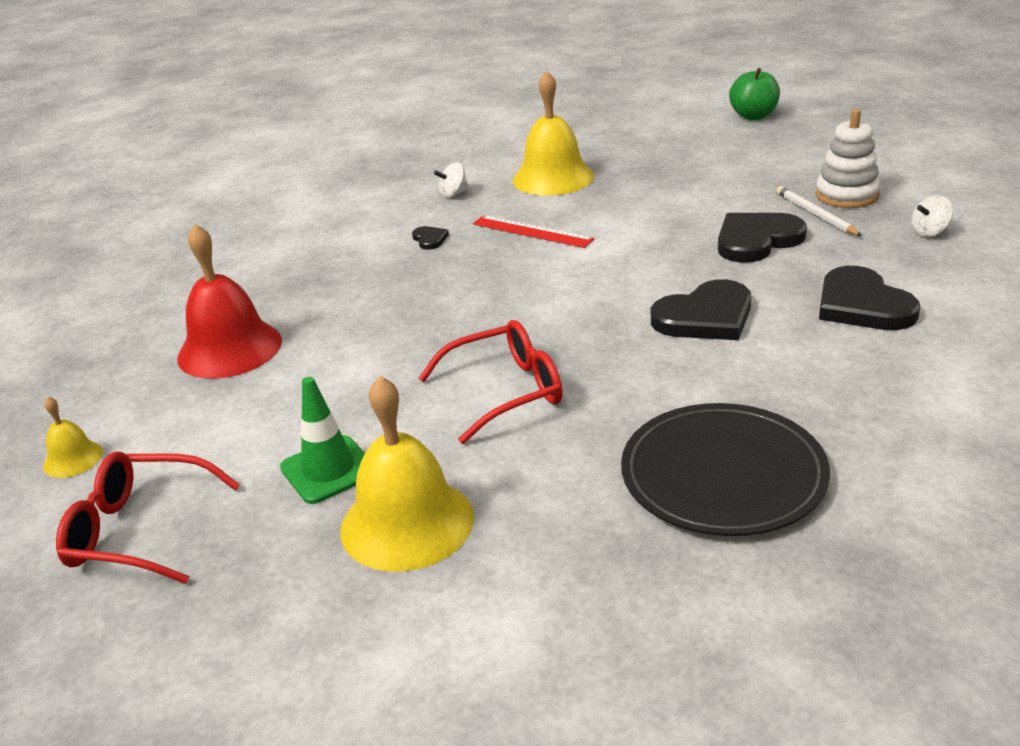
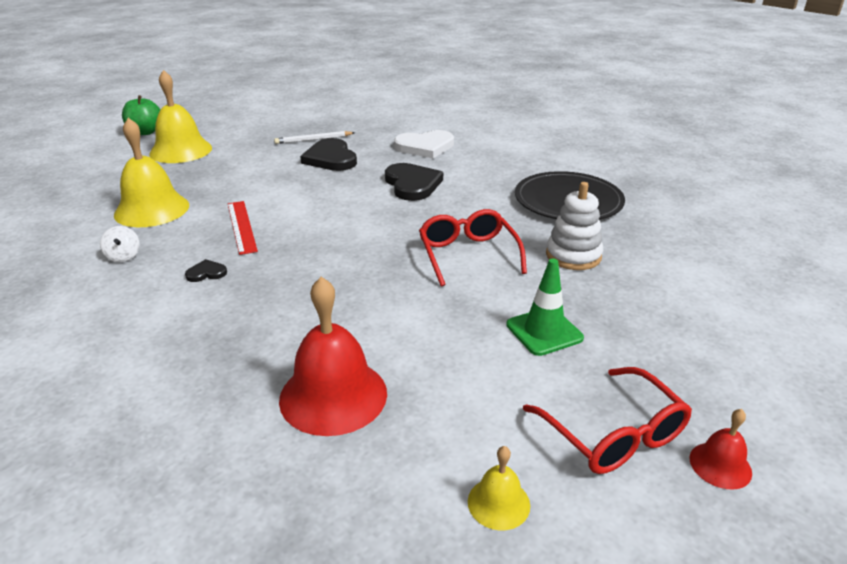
camera: 85 degrees left, 0 degrees up
red glasses [56,452,240,584] -> red glasses turned 45 degrees counterclockwise [523,367,692,474]
yellow bell [340,376,474,572] -> yellow bell moved to [149,70,212,163]
red ruler [473,215,595,248] -> red ruler turned 60 degrees counterclockwise [228,201,258,255]
white stacking toy [815,109,881,208] -> white stacking toy moved to [546,182,603,270]
black heart [819,266,920,330] -> white heart [394,130,454,158]
white spinning top [911,196,953,237] -> none
none -> red bell [689,409,752,490]

